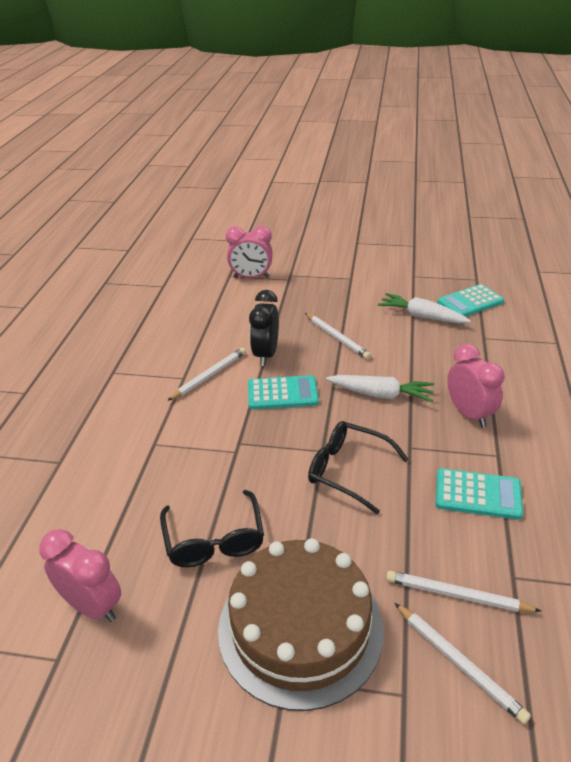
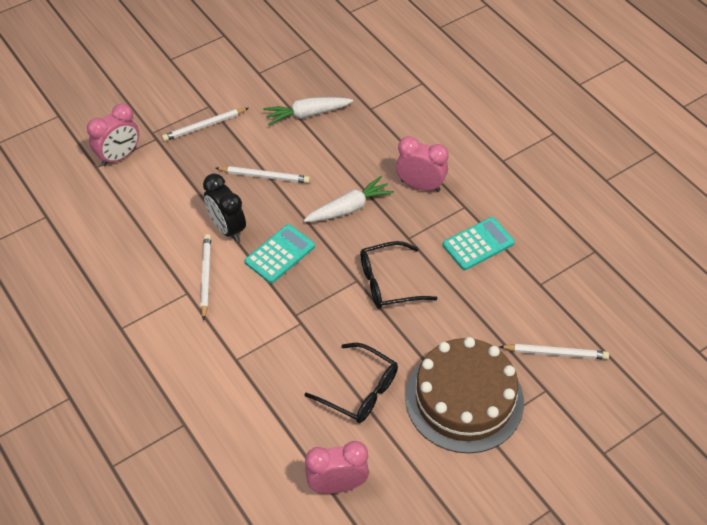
camera: 45 degrees left, 15 degrees up
white pencil [386,571,541,612] -> white pencil moved to [162,108,249,141]
turquoise calculator [437,284,504,317] -> none

